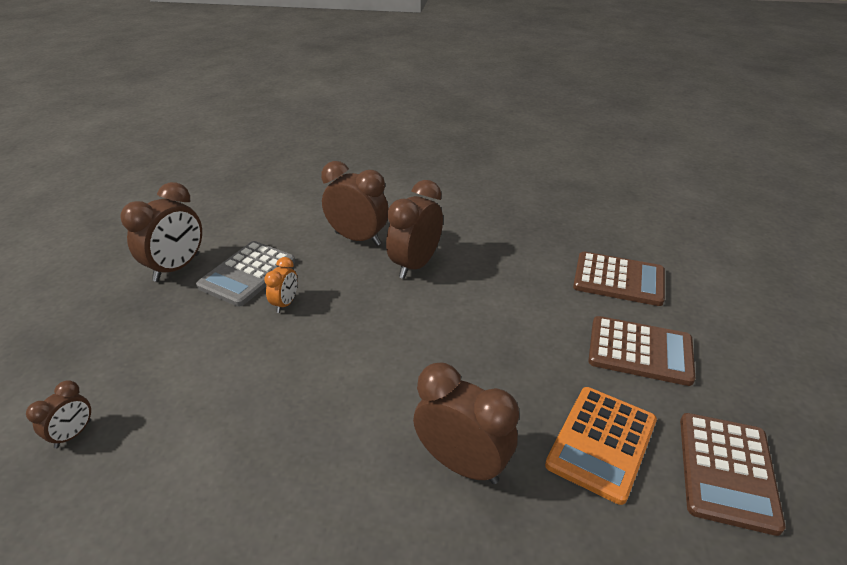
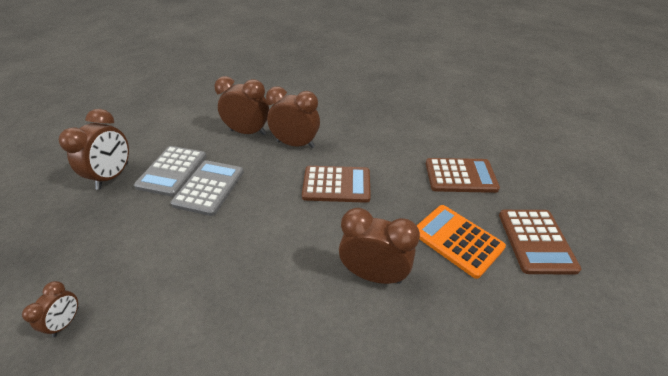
camera: 15 degrees left, 5 degrees up
orange clock [264,257,298,313] -> grey calculator [170,160,244,216]
brown clock [386,180,443,279] -> brown clock turned 90 degrees clockwise [266,87,320,148]
orange calculator [545,387,657,505] -> orange calculator turned 120 degrees clockwise [417,205,506,279]
brown calculator [573,252,665,306] -> brown calculator moved to [302,166,371,203]

